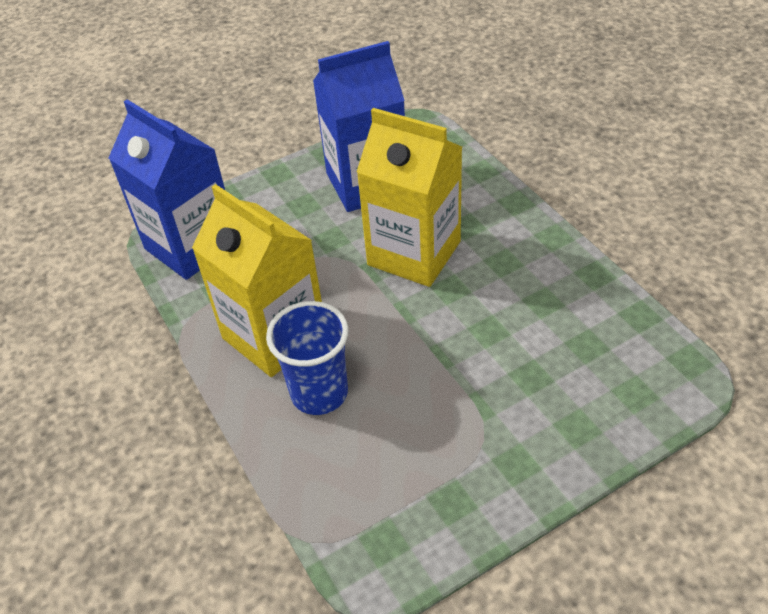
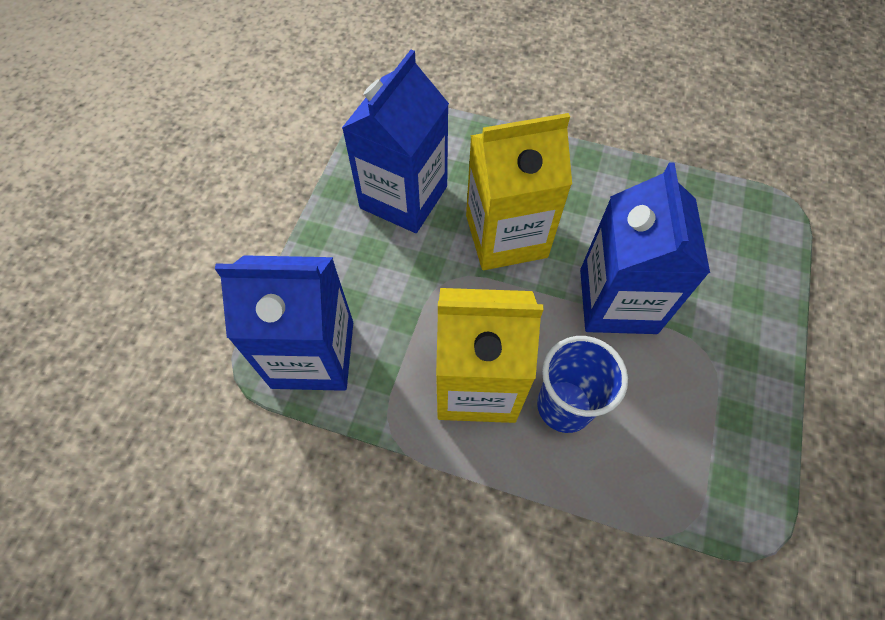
camera: 45 degrees left, 15 degrees up
none -> blue carton [580,162,710,334]

